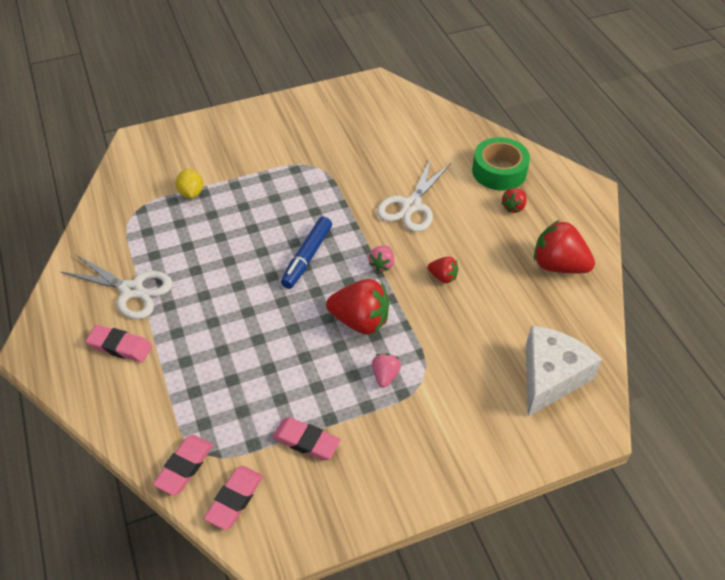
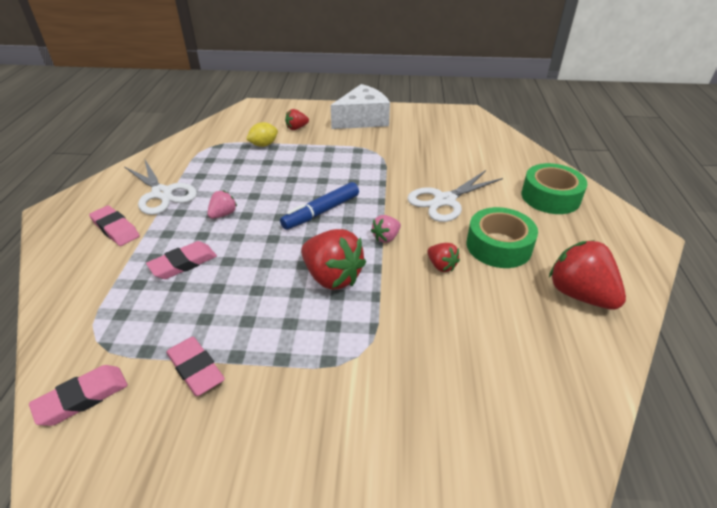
camera: 25 degrees right, 10 degrees down
pink eraser [153,435,213,495] -> pink eraser moved to [146,241,217,279]
yellow lemon [176,169,203,198] -> yellow lemon turned 45 degrees clockwise [246,122,278,147]
pink strawberry [372,353,401,388] -> pink strawberry moved to [207,190,237,219]
red strawberry [501,188,527,213] -> red strawberry moved to [285,109,309,130]
white cheese [526,326,602,417] -> white cheese moved to [331,84,390,129]
none -> green tape [467,207,538,268]

